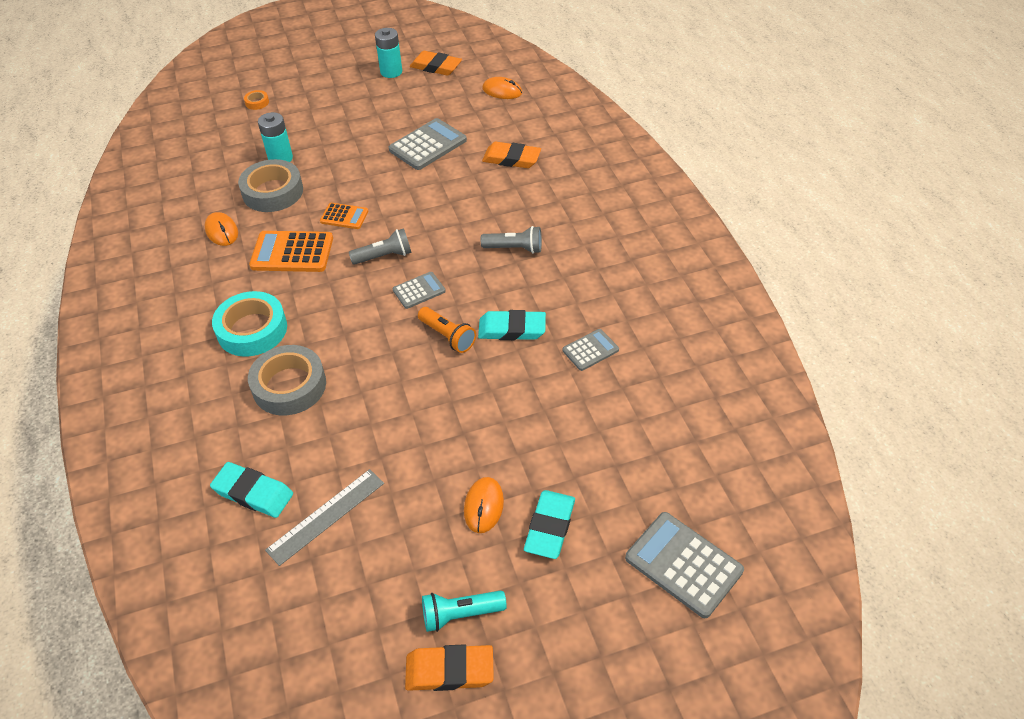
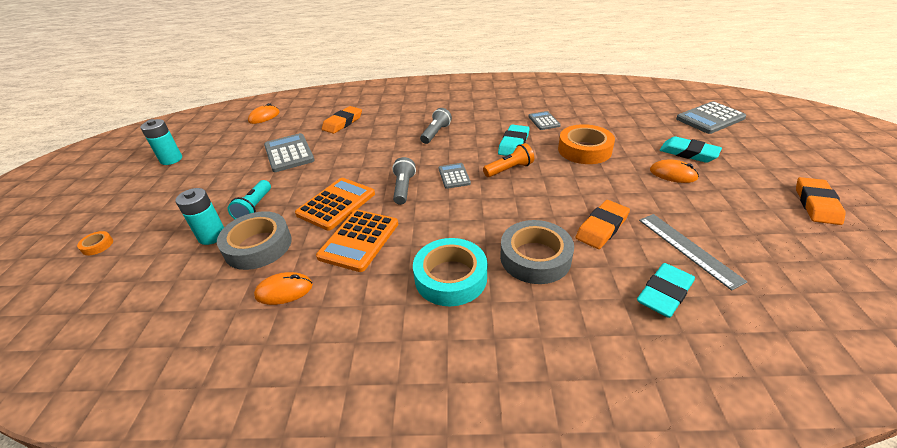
camera: 70 degrees left, 10 degrees down
orange calculator [320,203,368,229] -> orange calculator [295,178,375,231], size x1.72
orange eraser [410,51,462,76] -> orange eraser moved to [576,200,630,249]
turquoise flashlight [422,591,507,632] -> turquoise flashlight moved to [228,180,271,219]
none -> orange tape [558,124,615,164]

